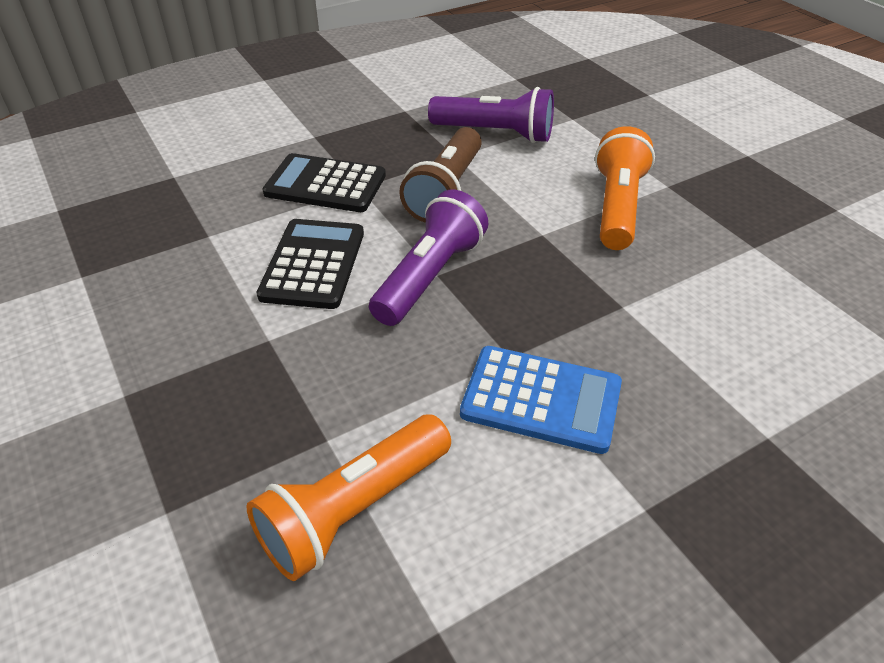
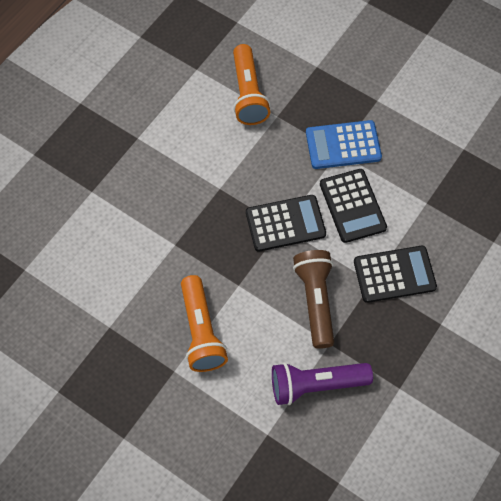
camera: 155 degrees right, 20 degrees up
orange flashlight [246,414,451,581] -> orange flashlight turned 150 degrees clockwise [233,44,271,125]
purple flashlight [369,190,488,326] -> black calculator [246,195,326,252]
blue calculator [460,346,622,454] -> blue calculator moved to [306,120,382,169]

